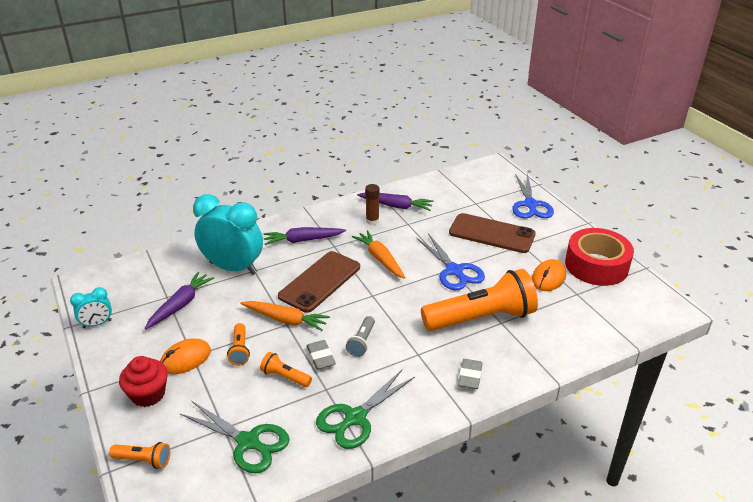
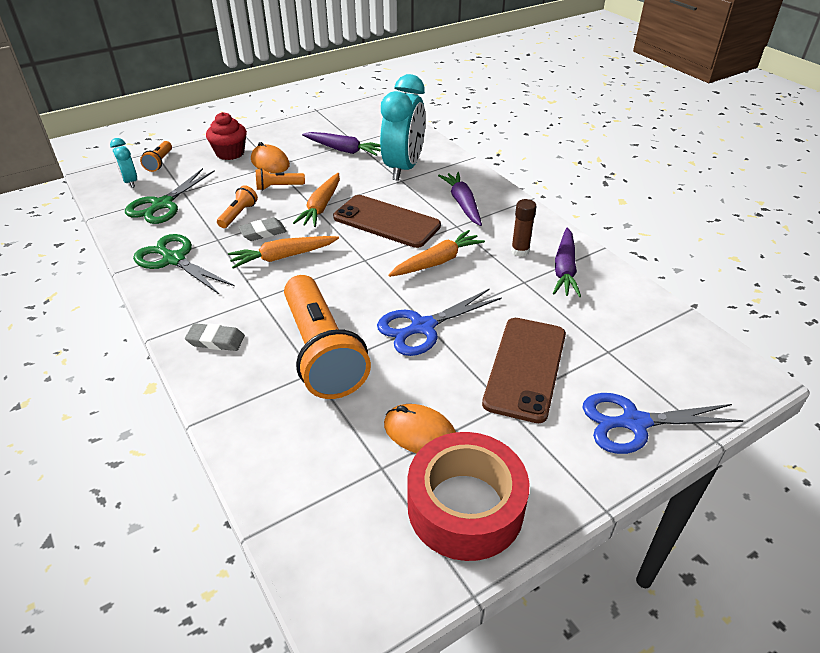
camera: 85 degrees right, 5 degrees up
turquoise clock [70,287,112,328] -> turquoise clock moved to [110,138,137,188]
grey flashlight [346,316,375,357] -> orange carrot [228,236,339,269]

